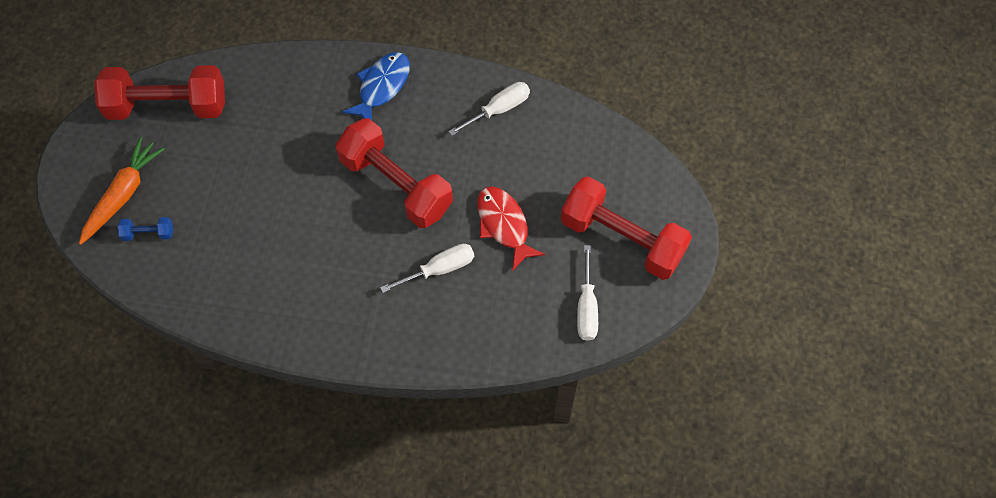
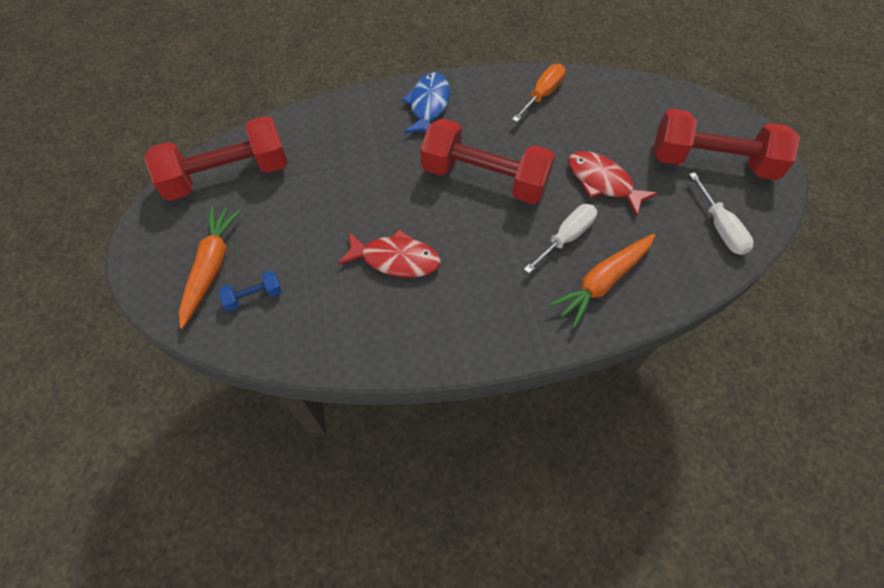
camera: 20 degrees left, 5 degrees down
white screwdriver [449,82,530,136] -> orange screwdriver [512,64,565,122]
none -> red fish [338,229,441,278]
none -> orange carrot [549,234,655,328]

